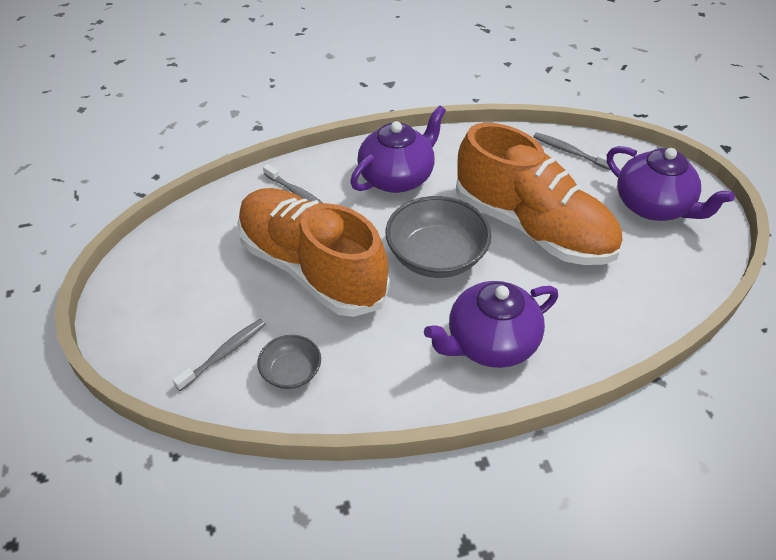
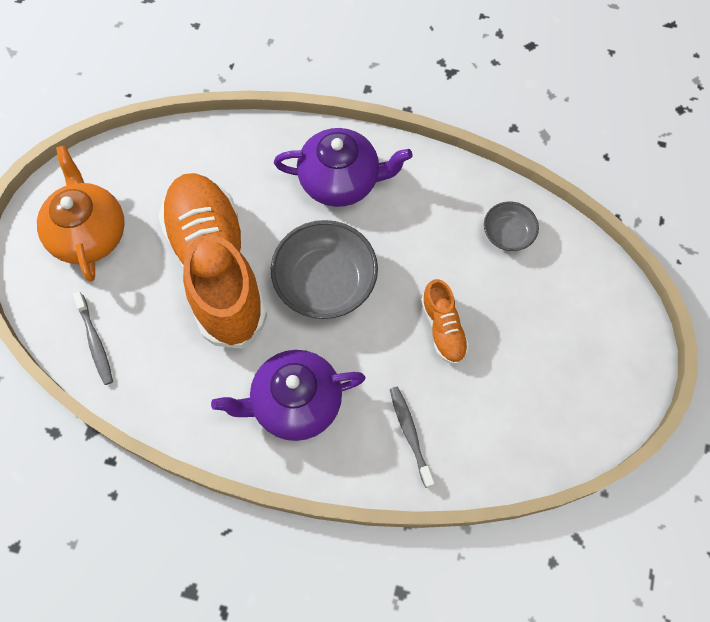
camera: 150 degrees left, 20 degrees up
grey toothbrush [172,319,265,391] -> none
orange shoe [237,188,390,317] -> orange shoe [421,279,469,365], size x0.43
purple teapot [607,146,735,221] -> orange teapot [37,145,125,282]

